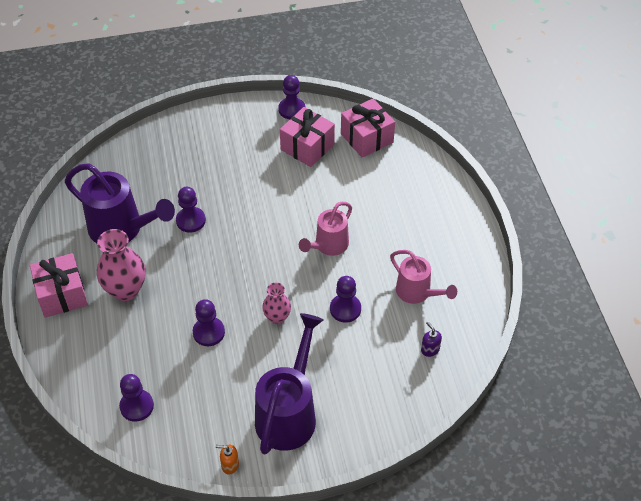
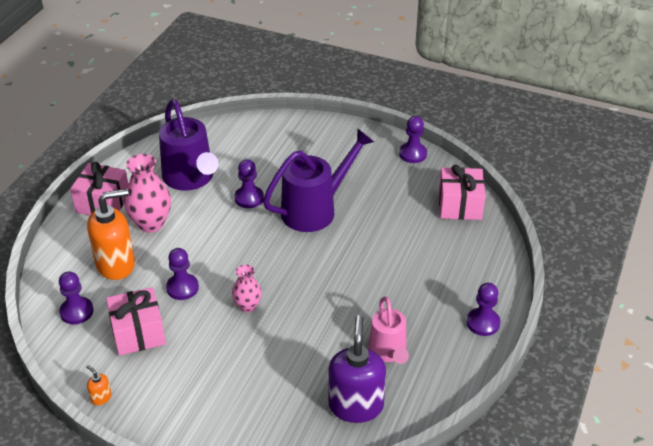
camera: 35 degrees right, 10 degrees down
purple watering can [255,313,323,455] -> purple watering can moved to [263,129,374,232]
pink gift [280,107,335,167] -> pink gift moved to [106,287,166,356]
pink watering can [299,202,352,256] -> none
purple pawn [330,276,361,322] -> purple pawn moved to [466,283,500,336]
purple soap dispenser [421,322,442,357] -> purple soap dispenser [328,315,386,423], size x2.47
none -> orange soap dispenser [87,189,135,280]

